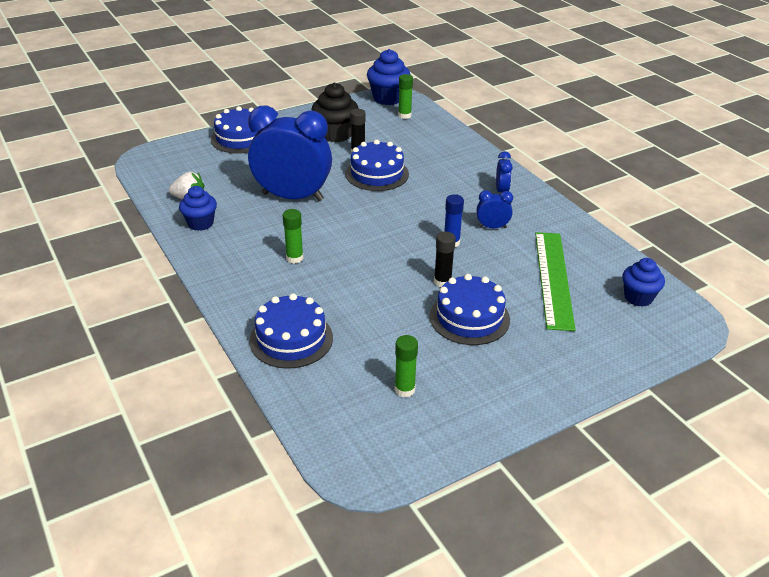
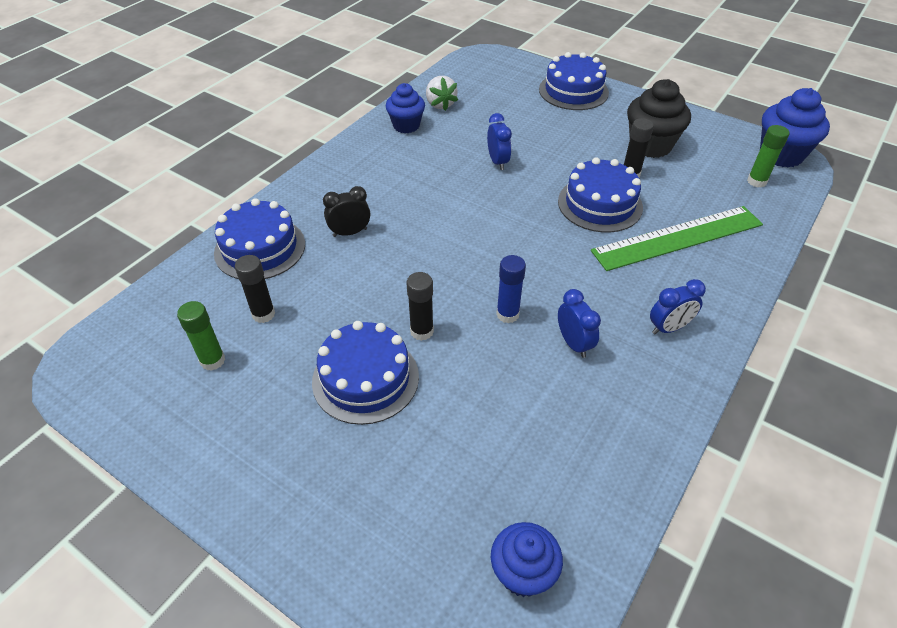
camera: 65 degrees right, 10 degrees up
blue clock [248,106,332,201] -> blue clock [487,113,512,170], size x0.42
green glue stick [283,209,304,264] -> none
green ruler [535,232,576,331] -> green ruler moved to [591,206,763,271]
none -> black glue stick [235,255,275,323]
none -> black clock [323,186,370,237]

